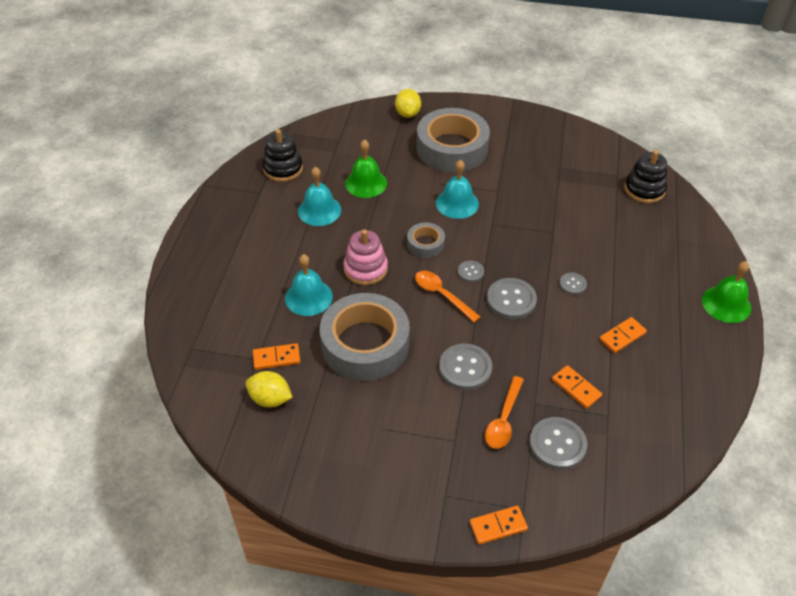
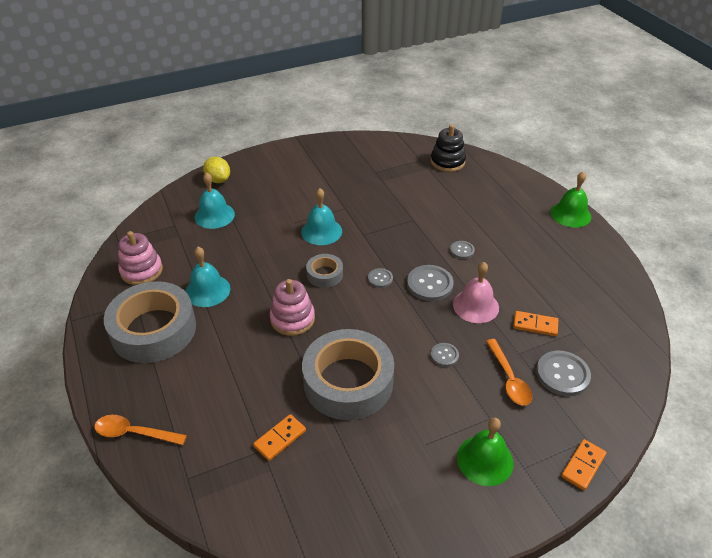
camera: 35 degrees left, 5 degrees down
yellow lemon [246,371,293,407] -> none
black stacking toy [263,129,303,182] -> pink stacking toy [118,231,163,285]
turquoise bell [285,254,333,316] -> turquoise bell moved to [194,172,235,229]
green bell [345,139,387,198] -> green bell moved to [457,417,514,486]
orange spoon [415,271,480,322] -> orange spoon moved to [94,415,187,445]
grey tape [417,108,490,172] -> grey tape moved to [104,281,196,363]
grey button [439,343,492,390] -> grey button [431,343,459,367], size x0.55
orange domino [599,317,647,353] -> none
none -> pink bell [453,262,499,323]

